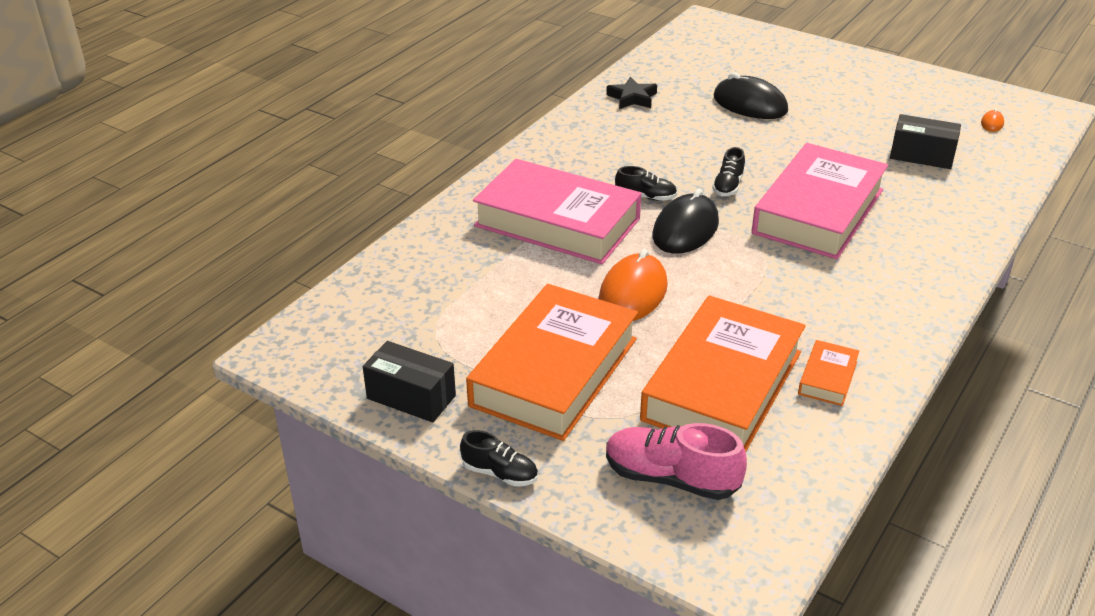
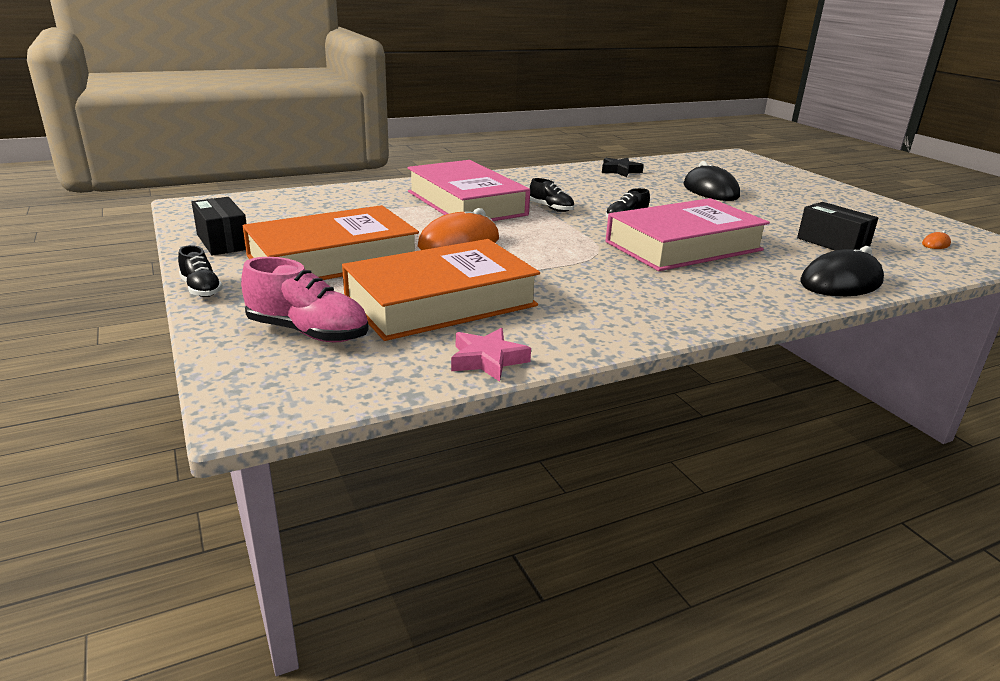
camera: 30 degrees right, 10 degrees down
pink shoe [606,423,747,500] -> pink shoe turned 150 degrees clockwise [241,257,369,342]
black mouse [653,189,719,254] -> black mouse moved to [800,246,884,296]
orange book [798,340,859,406] -> none
none -> pink star [451,328,531,382]

